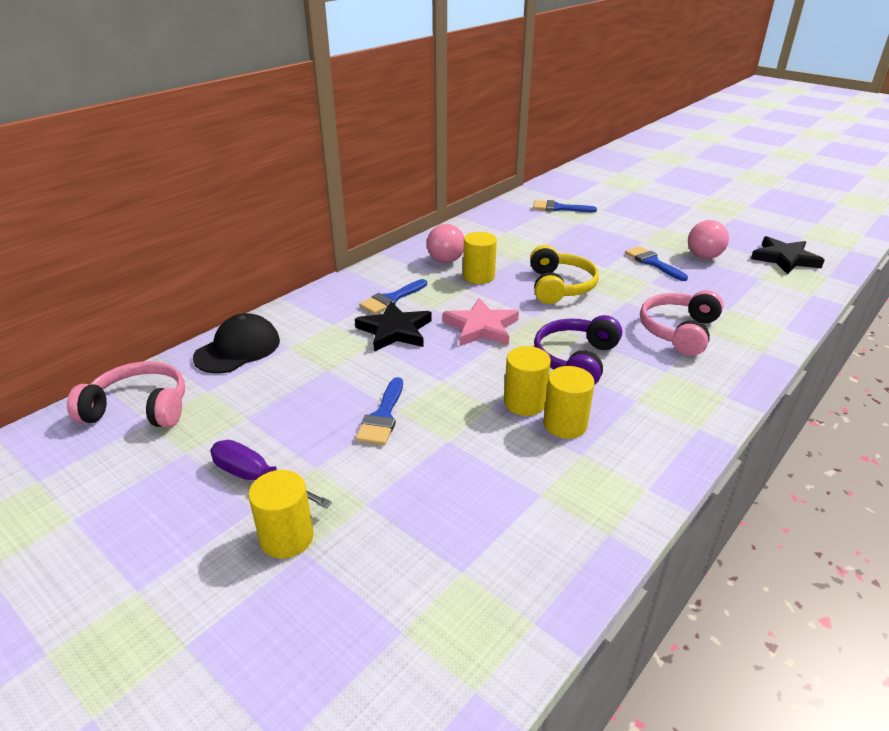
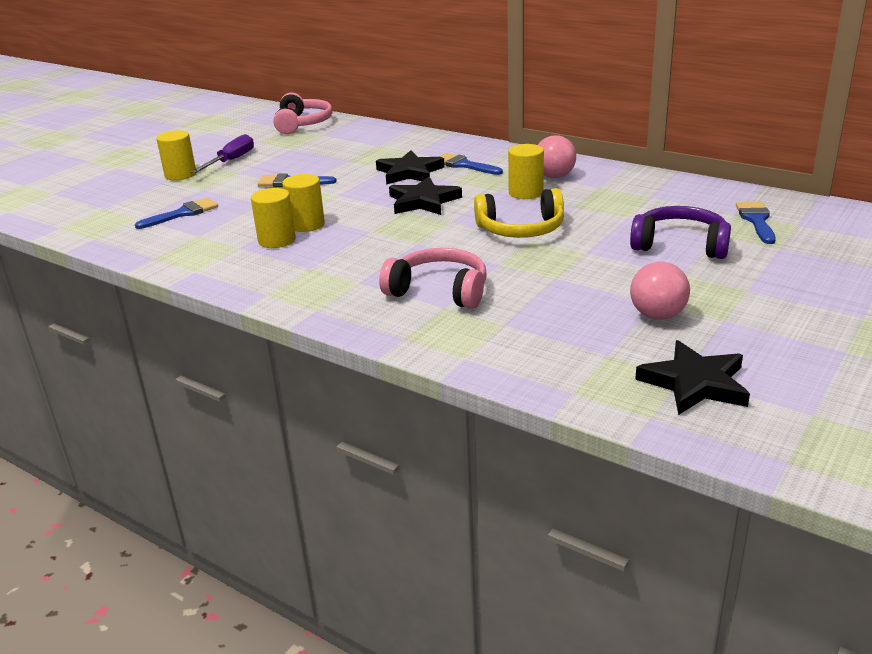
camera: 85 degrees right, 5 degrees down
black cap [193,313,280,373] -> none
pink star [443,298,519,346] -> black star [389,177,462,215]
purple headphones [534,315,622,384] -> purple headphones moved to [630,206,731,259]
blue brush [625,246,688,281] -> blue brush moved to [135,198,218,229]

